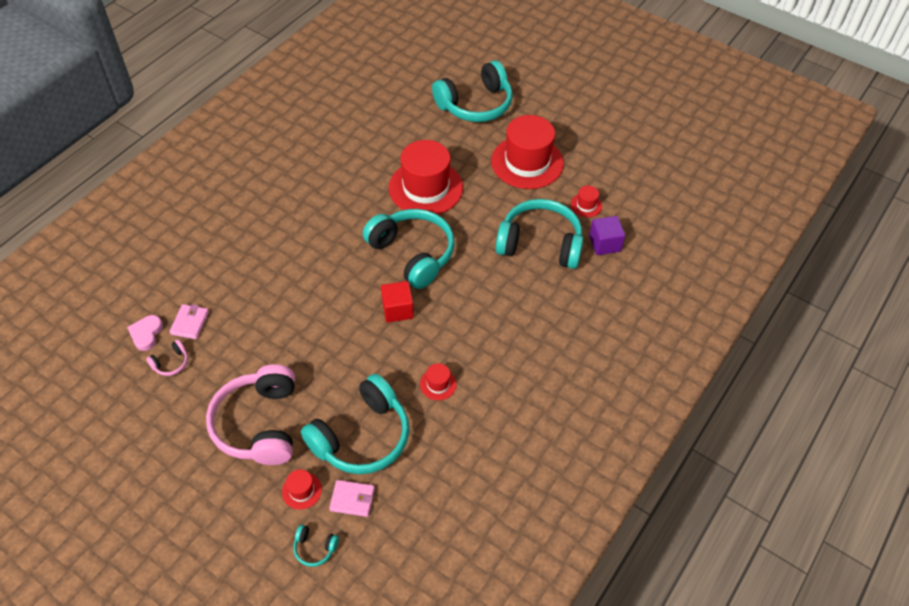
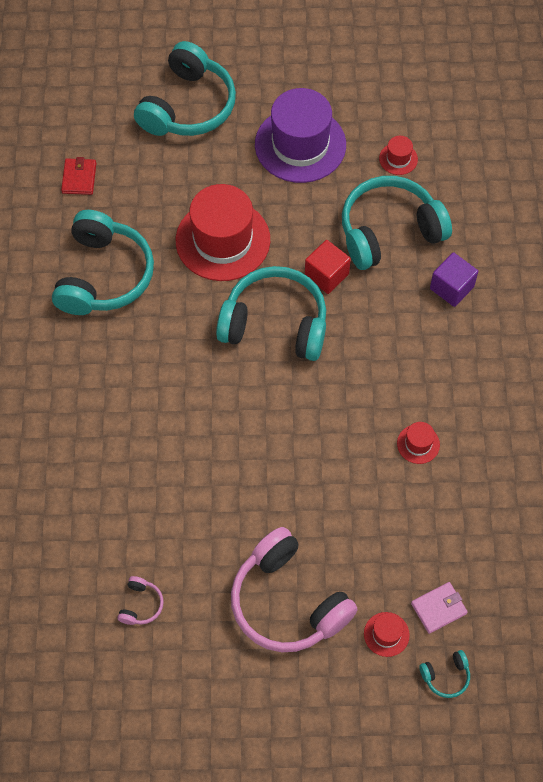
camera: 35 degrees left, 10 degrees up
pink heart [127,315,163,351] -> none
pink wallet [169,304,209,339] -> none
turquoise headphones [301,374,409,474] -> turquoise headphones moved to [52,210,154,315]
red cube [381,281,414,323] -> red cube moved to [305,240,351,294]
red hat [491,115,564,189] -> purple hat [255,88,346,183]
purple cube [589,216,625,255] -> purple cube moved to [430,252,478,307]
none -> red wallet [61,157,96,195]

